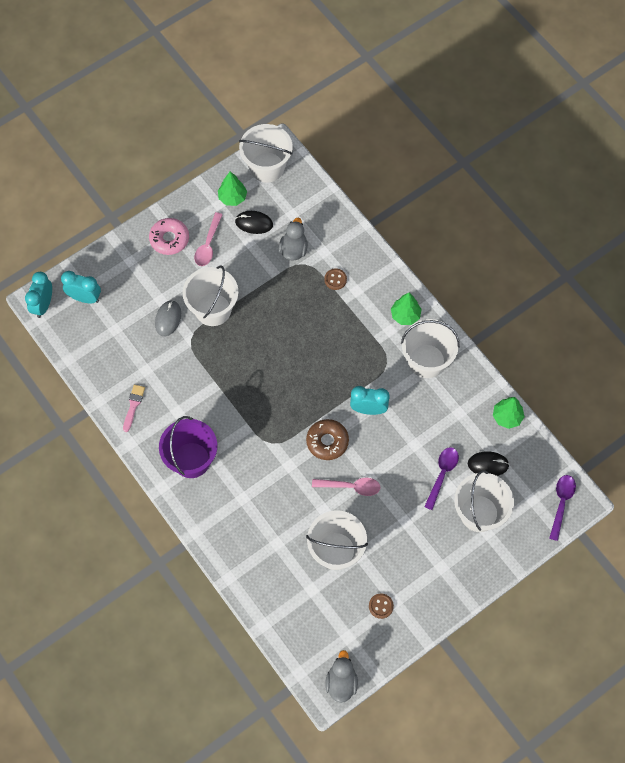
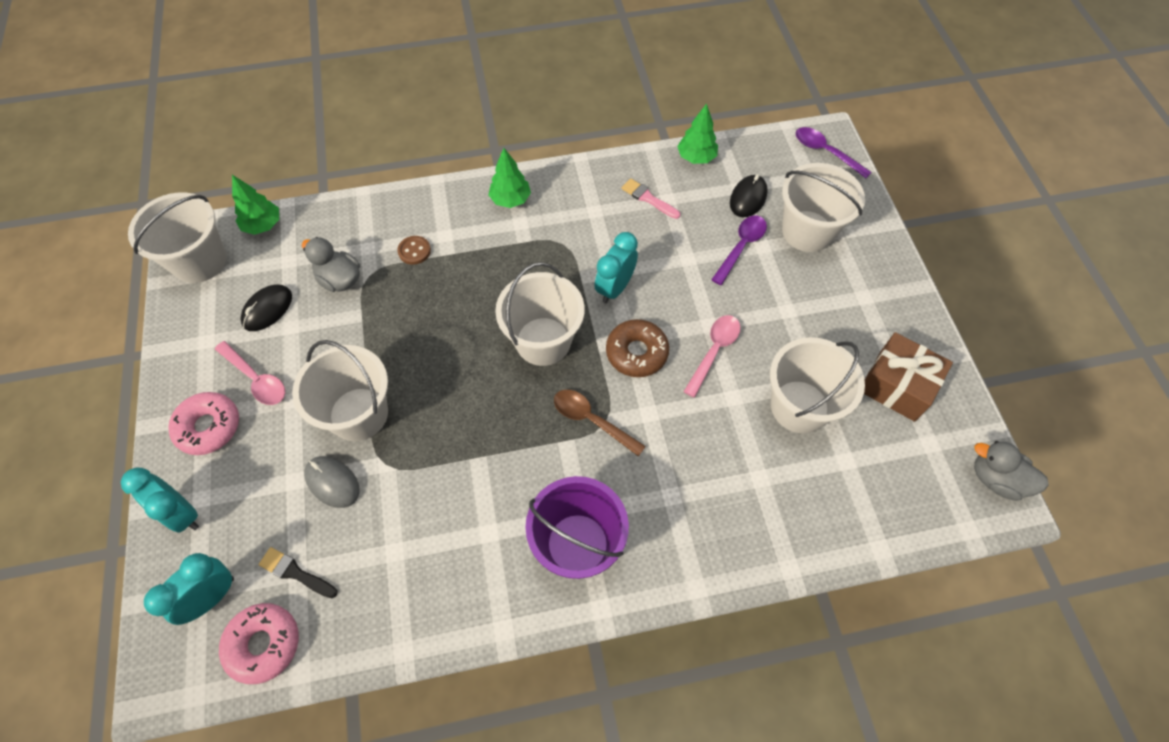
camera: 65 degrees left, 5 degrees down
turquoise clock [25,272,52,318] -> turquoise clock moved to [121,468,199,533]
pink brush [123,385,145,432] -> pink brush moved to [621,178,680,219]
green tree [218,172,247,206] -> green tree moved to [232,175,279,235]
brown button [369,593,394,619] -> brown gift [864,332,953,422]
white bucket [401,319,460,378] -> white bucket moved to [495,262,585,366]
purple spoon [424,447,459,510] -> purple spoon turned 75 degrees clockwise [711,216,767,285]
none -> pink donut [219,603,299,684]
none -> black brush [258,547,338,598]
none -> brown spoon [554,390,646,457]

